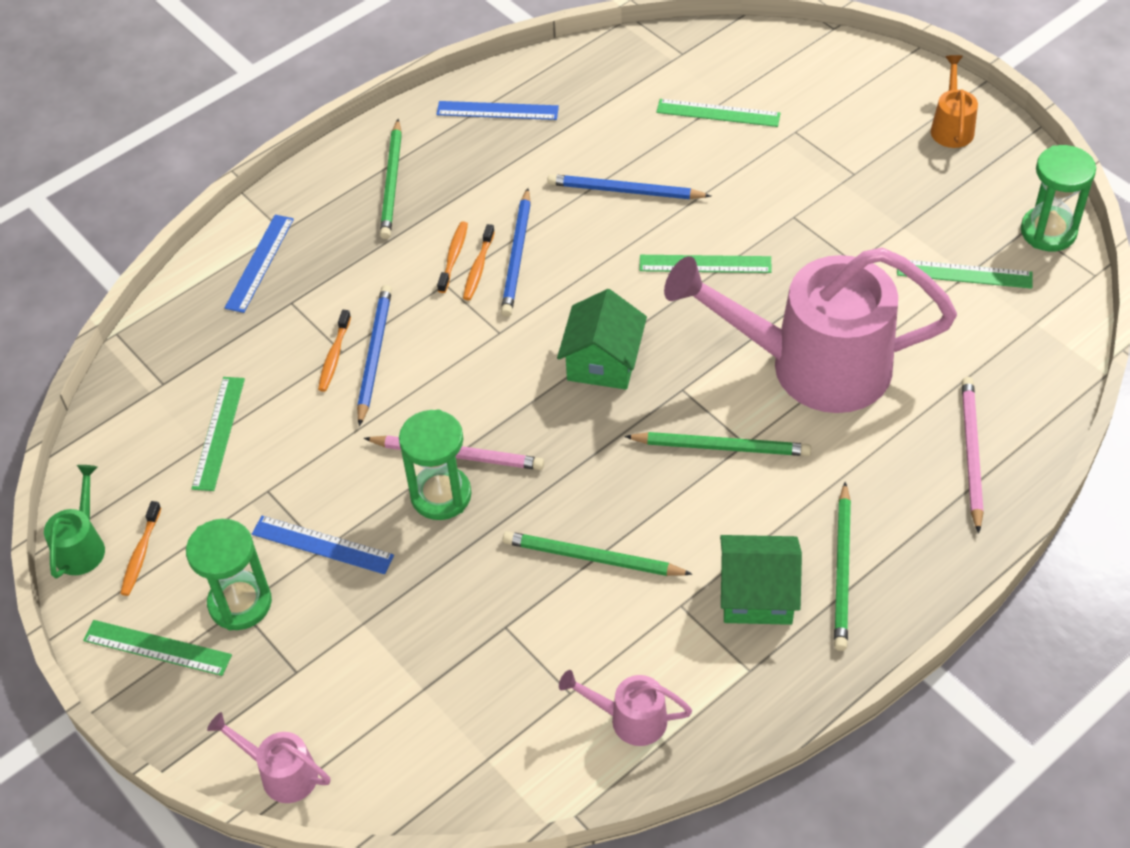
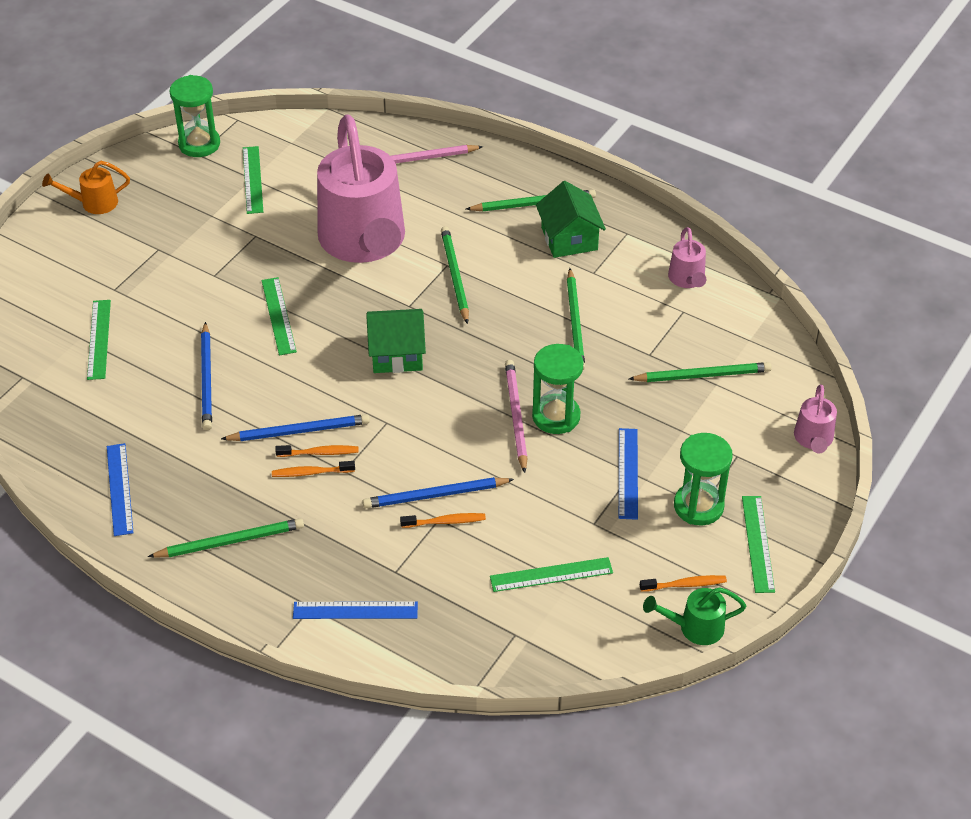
camera: 110 degrees left, 5 degrees down
none -> green pencil [629,362,772,382]

